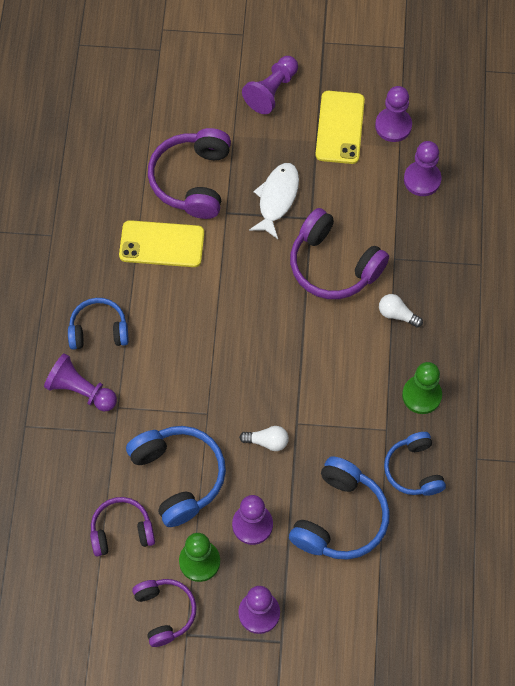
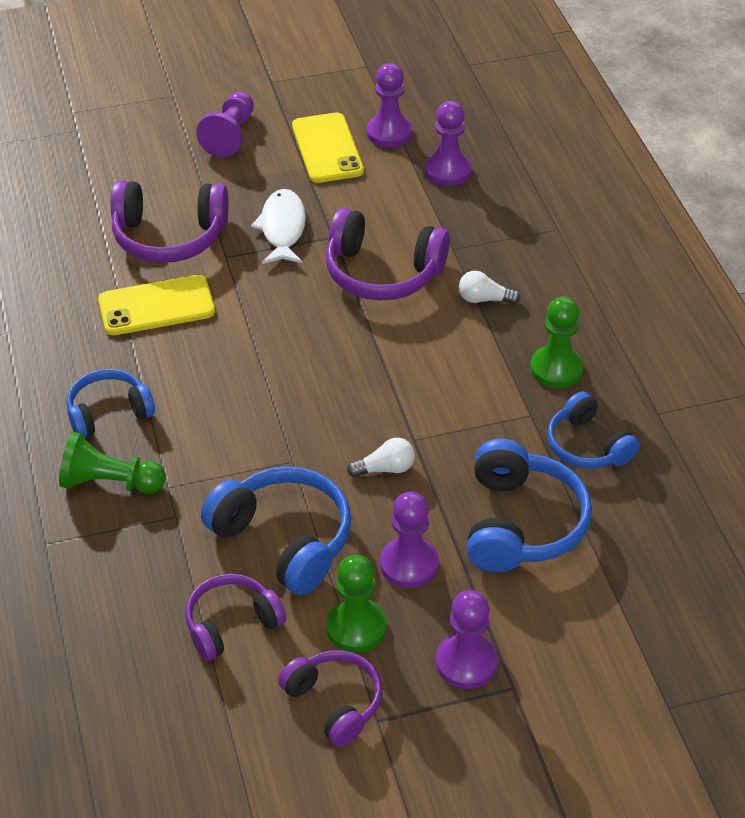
camera: 20 degrees left, 20 degrees down
purple pawn [44,353,117,412] -> green pawn [59,432,166,494]
purple headphones [148,128,231,219] -> purple headphones turned 75 degrees counterclockwise [110,181,229,263]

